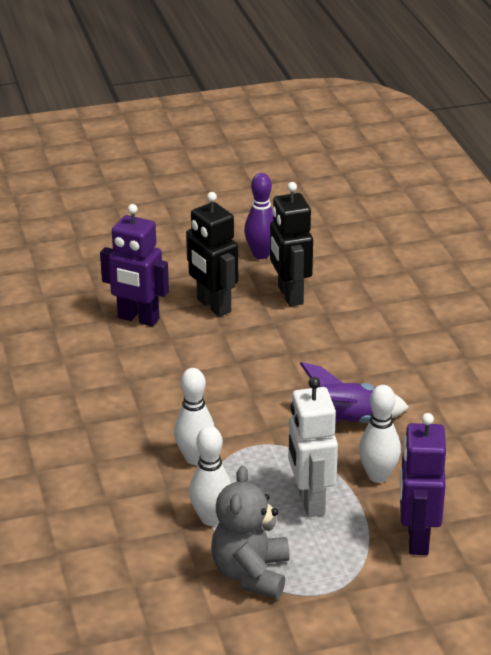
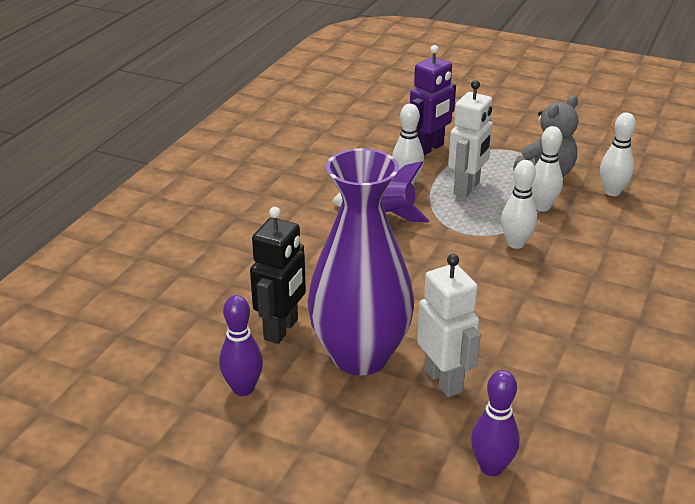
camera: 140 degrees left, 0 degrees up
purple robot [100,204,169,326] -> white robot [417,254,481,397]
black robot [186,192,238,317] -> purple vase [307,148,414,375]
none -> purple bowling pin [471,370,520,476]
none -> white bowling pin [600,112,636,196]

